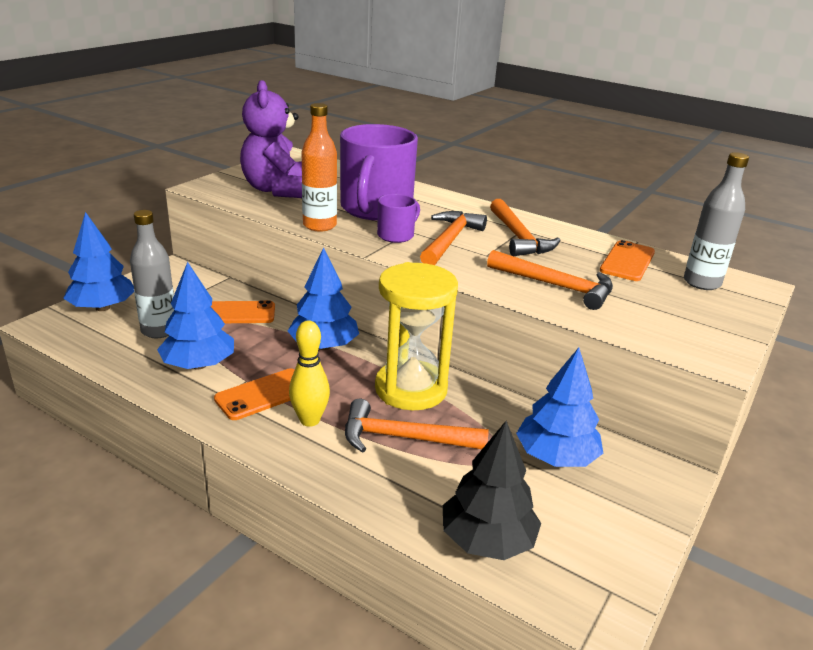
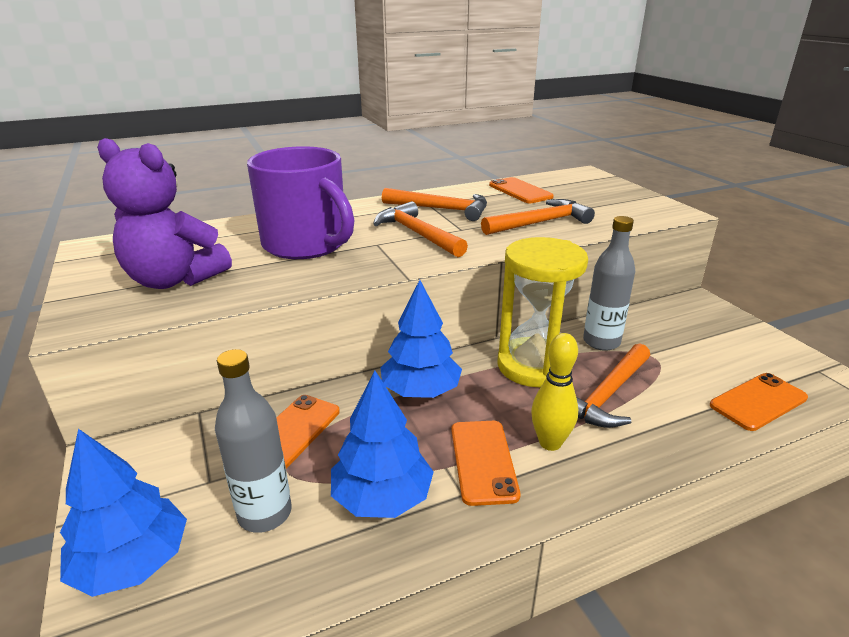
camera: 55 degrees left, 0 degrees up
orange bottle [302,103,337,232] -> none
purple mug [377,194,420,243] -> none
black tree [443,421,541,560] -> orange phone [710,373,808,431]
blue tree [516,347,603,467] -> none
grey bottle [684,152,749,290] -> grey bottle moved to [583,216,635,351]

